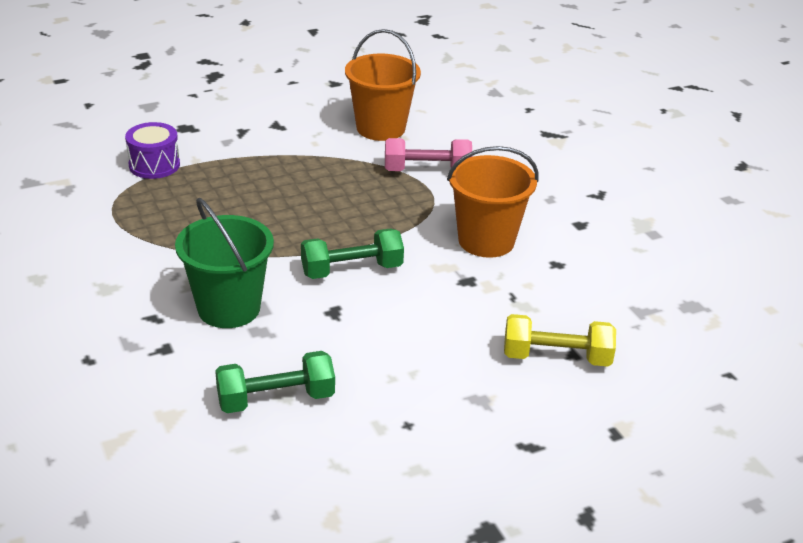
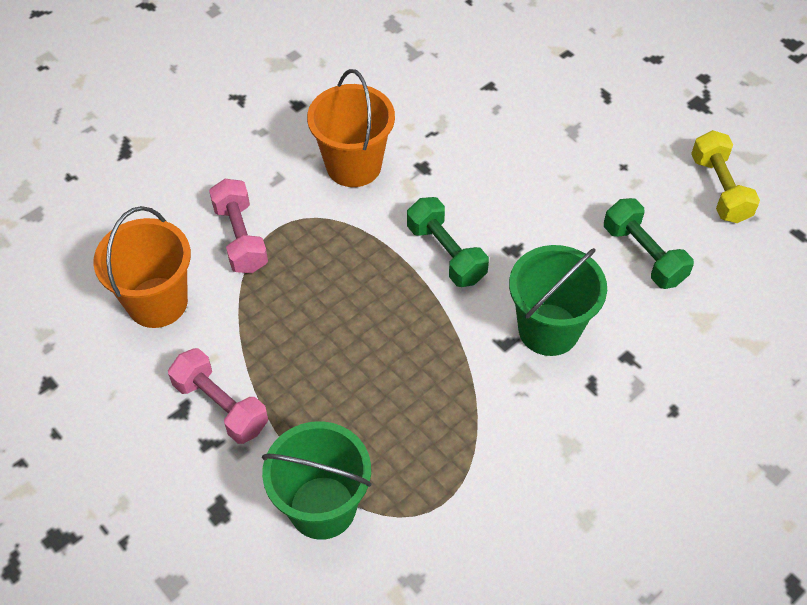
camera: 105 degrees left, 20 degrees up
purple drum [125,122,180,179] -> green bucket [262,421,372,540]
yellow dumbbell [504,314,616,367] -> yellow dumbbell moved to [691,130,760,223]
none -> pink dumbbell [168,348,268,444]

